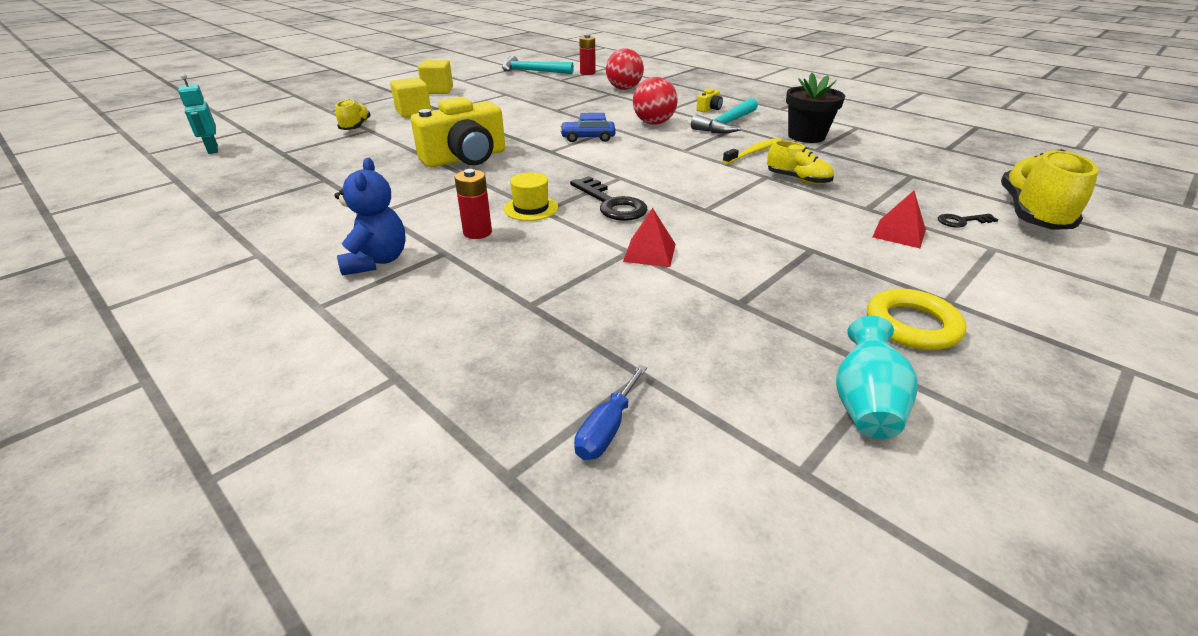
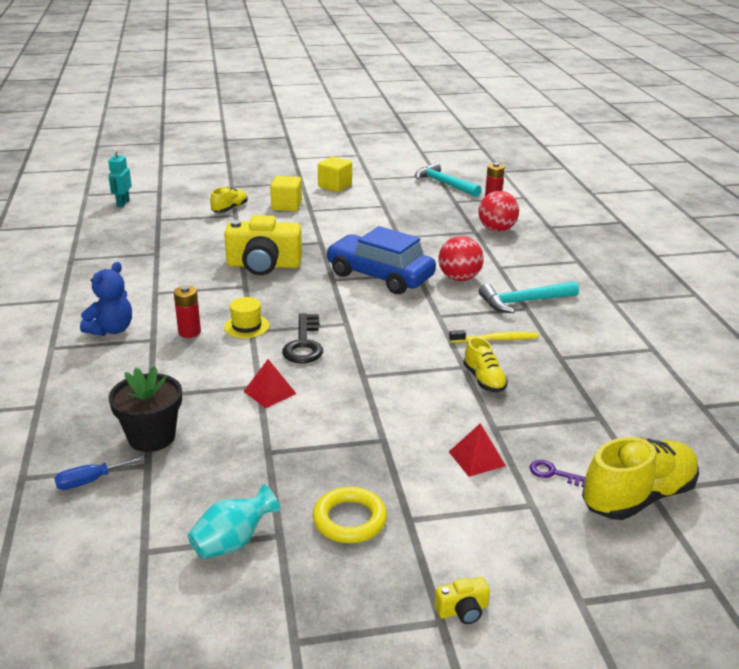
camera: 35 degrees right, 5 degrees down
blue car [560,113,616,142] -> blue car [326,226,436,294], size x2.08
yellow camera [696,88,723,112] -> yellow camera moved to [435,577,490,624]
black flower pot [786,73,845,143] -> black flower pot moved to [109,366,182,452]
black key [938,214,998,228] -> purple key [530,460,585,487]

